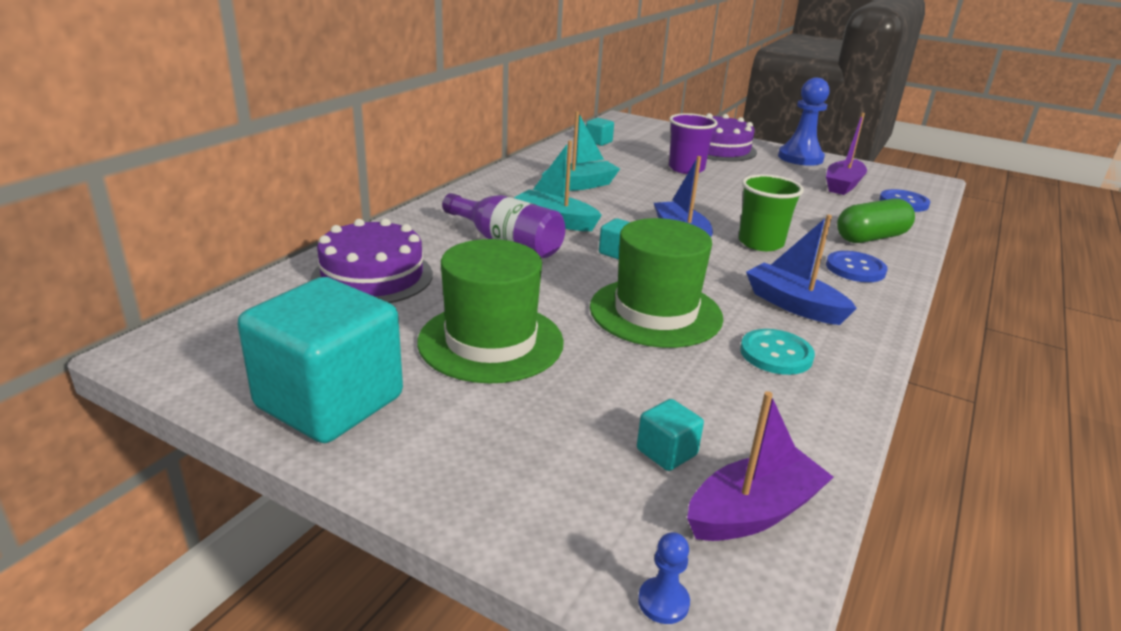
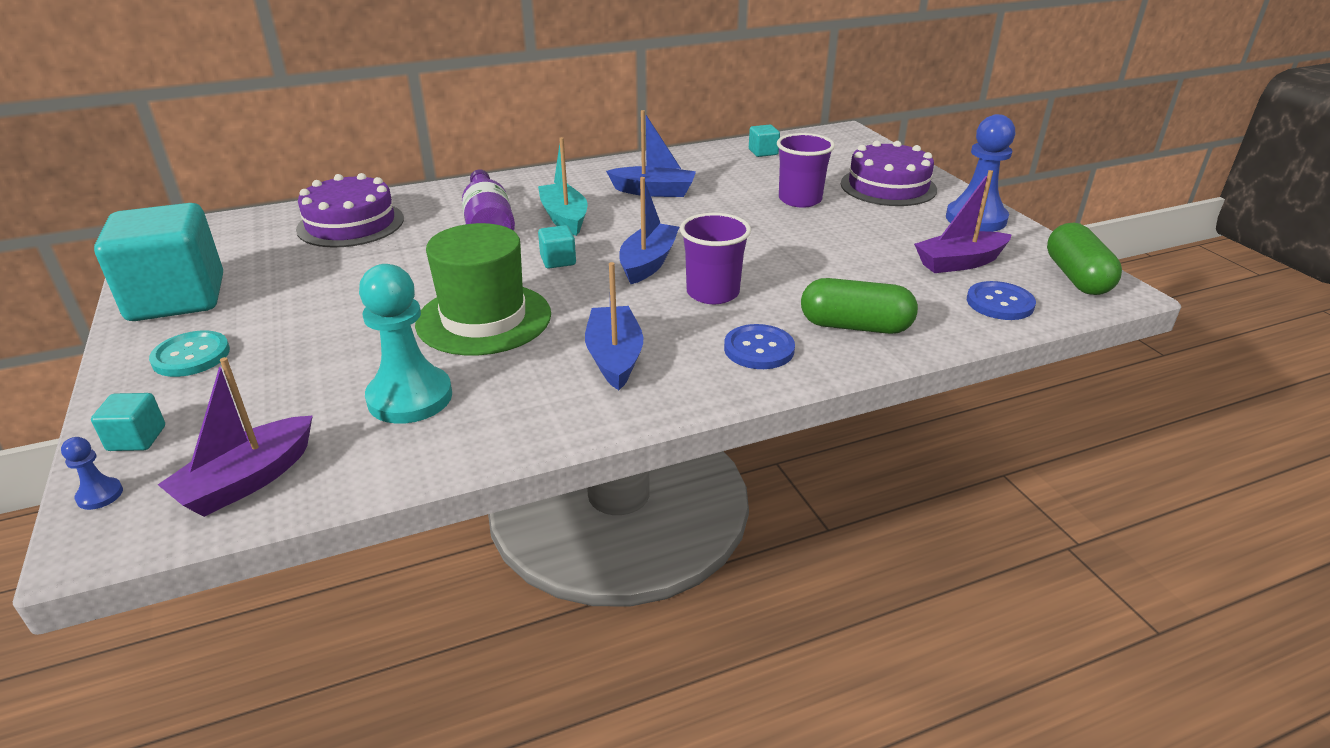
camera: 40 degrees right, 5 degrees up
green hat [417,239,564,383] -> none
turquoise boat [542,111,620,191] -> blue boat [606,110,696,197]
turquoise cube [637,399,704,471] -> turquoise cube moved to [91,393,165,451]
purple boat [687,391,834,541] -> purple boat turned 120 degrees clockwise [158,357,313,517]
green cup [738,174,804,251] -> purple cup [680,213,751,304]
turquoise button [740,329,815,375] -> turquoise button moved to [149,331,230,377]
none -> turquoise pawn [359,264,452,424]
none -> green capsule [1047,223,1122,295]

